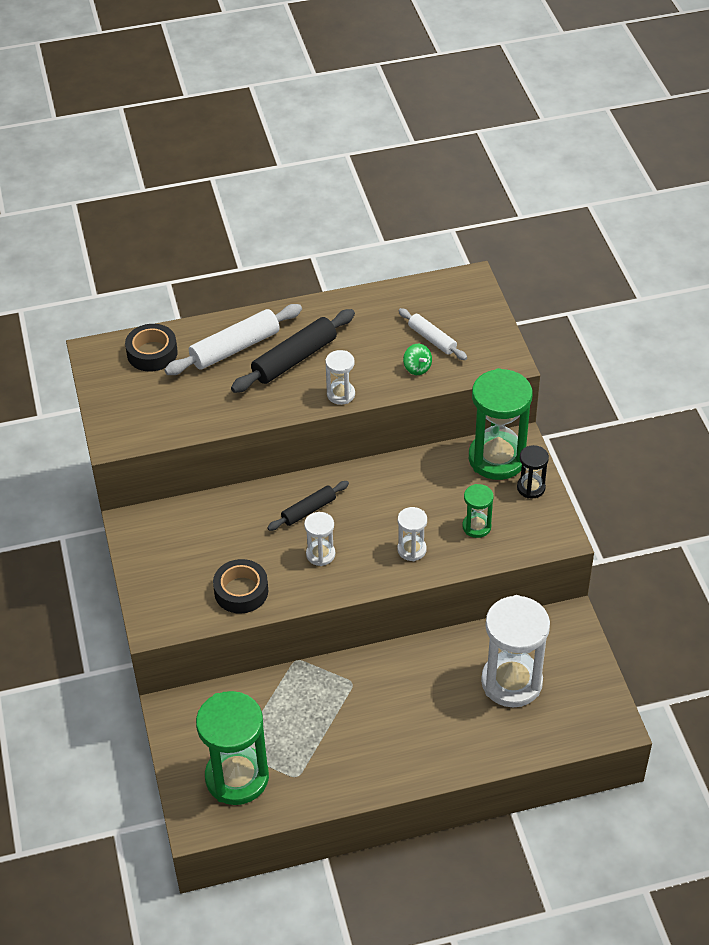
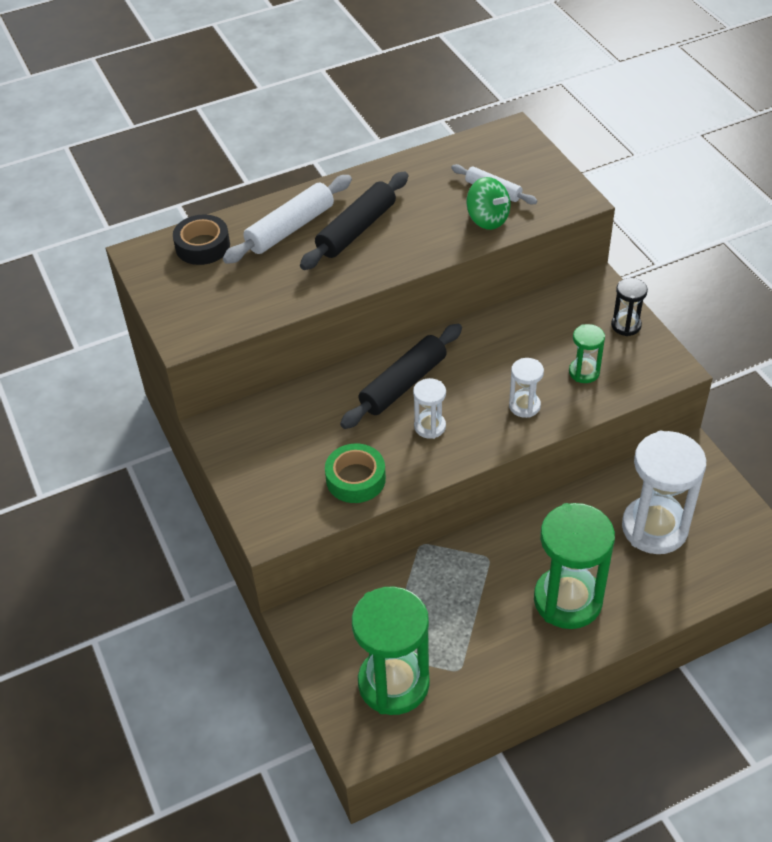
camera: 10 degrees left, 0 degrees up
black tape [213,559,268,614] -> green tape [325,443,386,503]
black rolling pin [267,481,349,531] -> black rolling pin [340,324,462,429], size x1.66
white hourglass [325,350,355,405] -> none
green spinning top [403,344,432,375] -> green spinning top [466,177,510,230], size x1.54
green hourglass [469,368,532,480] -> green hourglass moved to [534,503,615,629]

